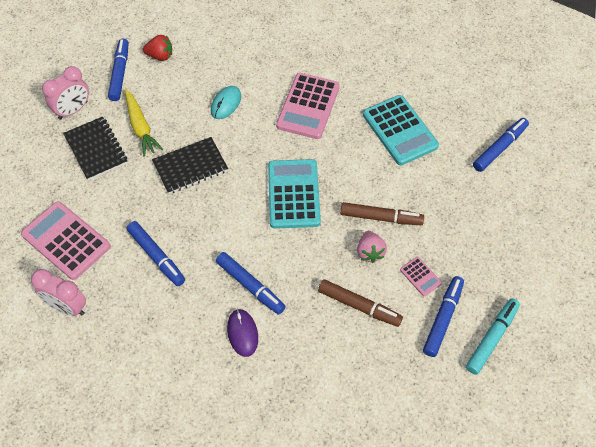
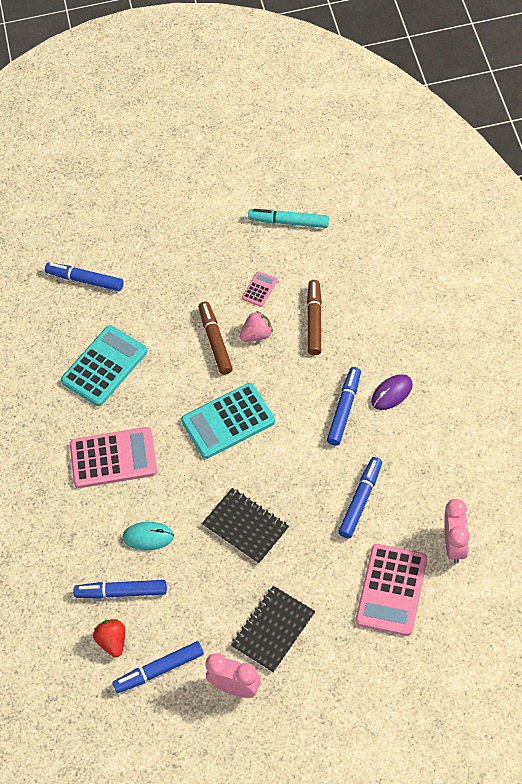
camera: 110 degrees left, 0 degrees up
yellow carrot [125,89,163,157] -> none
blue marker [423,276,464,357] -> blue marker moved to [74,580,167,599]

